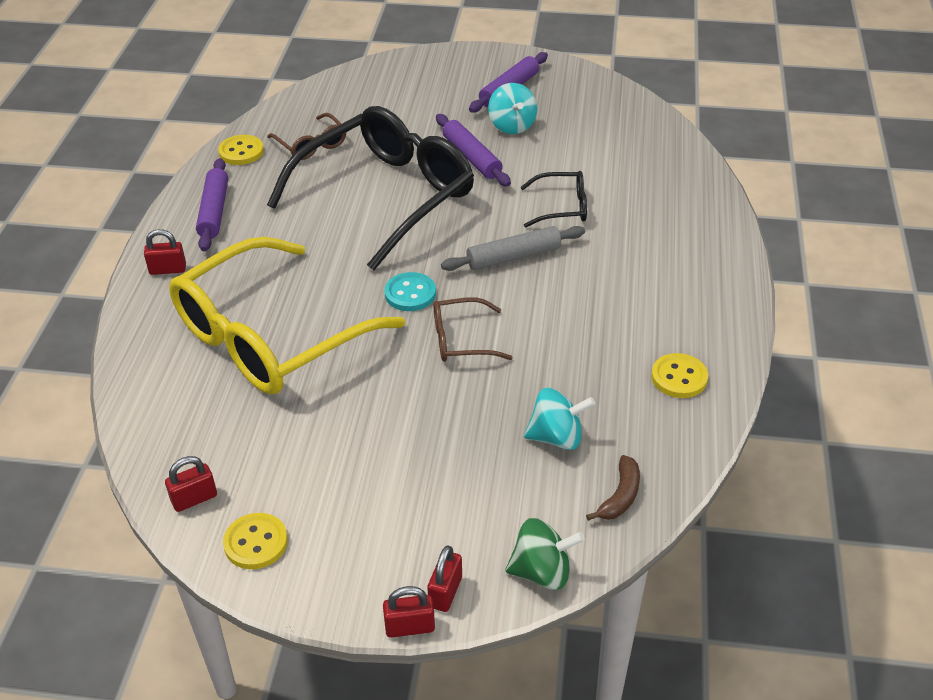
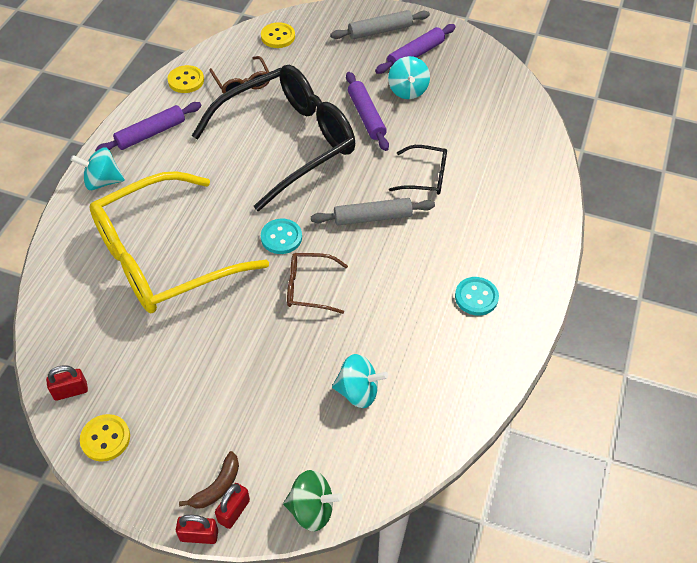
camera: 10 degrees right, 10 degrees up
red padlock [144,229,186,275] -> turquoise spinning top [70,147,125,190]
purple rolling pin [196,158,228,251] -> purple rolling pin turned 45 degrees clockwise [95,102,201,151]
brown banana [586,455,640,521] -> brown banana moved to [179,451,239,508]
yellow button [651,353,708,398] -> yellow button moved to [261,22,295,48]
none -> grey rolling pin [330,10,430,39]
none -> turquoise button [455,277,499,316]

